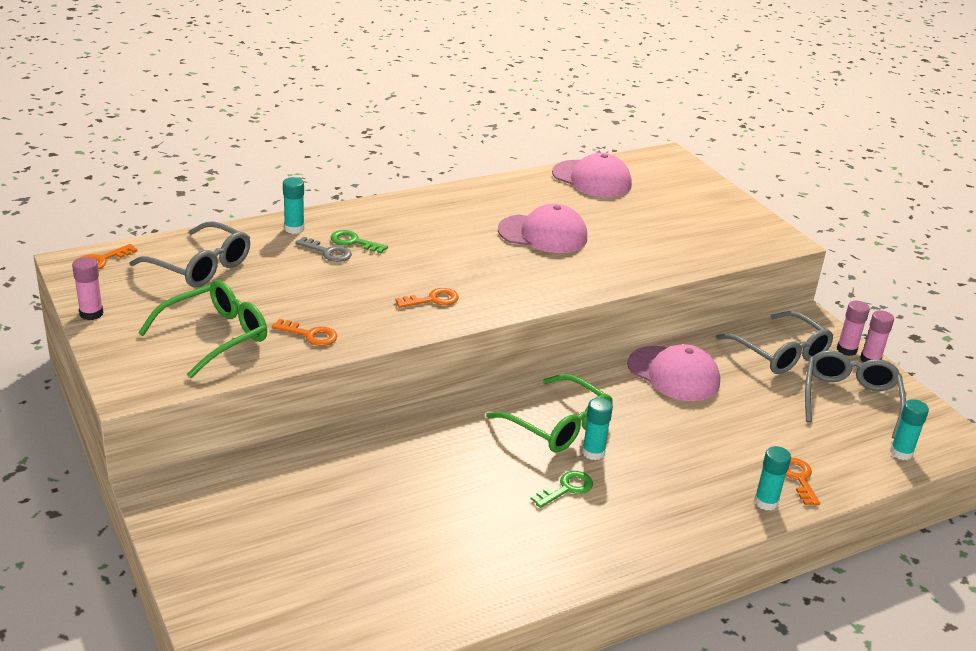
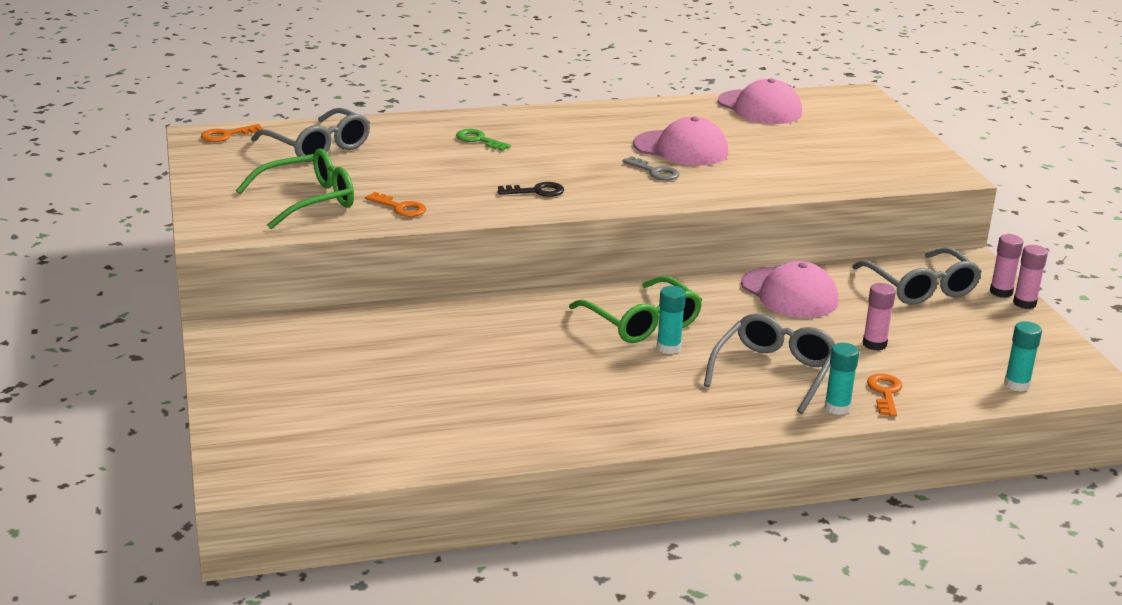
camera: 15 degrees right, 5 degrees down
pink glue stick [72,257,103,320] -> pink glue stick moved to [862,283,896,351]
turquoise glue stick [283,177,304,234] -> none
grey key [295,237,352,262] -> grey key moved to [622,156,680,181]
orange key [395,288,459,308] -> black key [498,182,564,197]
green key [531,471,593,508] -> none
grey glasses [805,350,906,439] -> grey glasses moved to [704,313,835,414]

